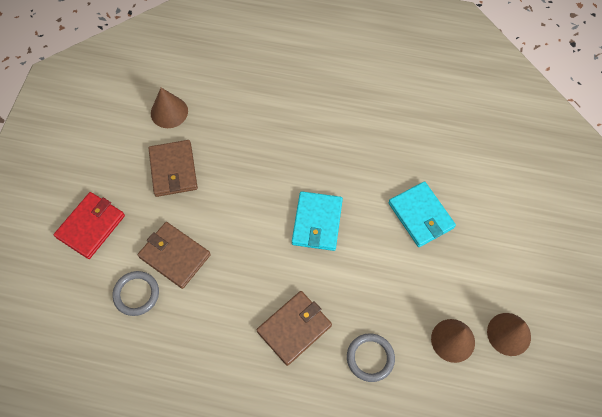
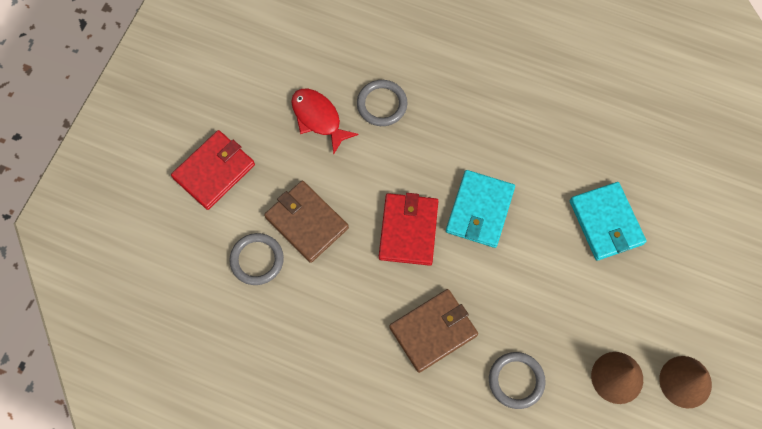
camera: 10 degrees right, 5 degrees up
brown wallet [148,140,198,197] -> red fish [291,89,359,154]
brown cone [151,88,188,128] -> none
none -> grey ring [357,80,407,126]
none -> red wallet [379,193,438,266]

